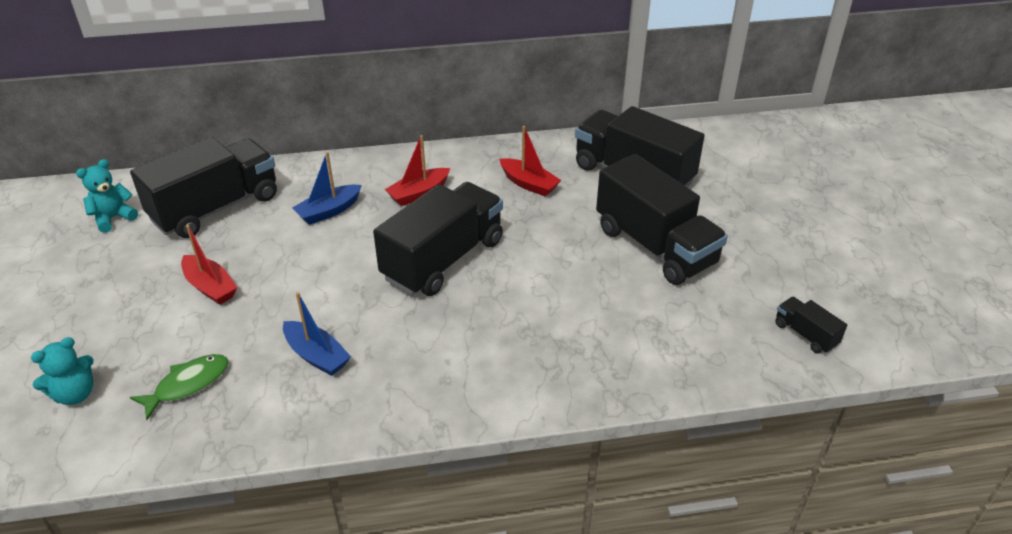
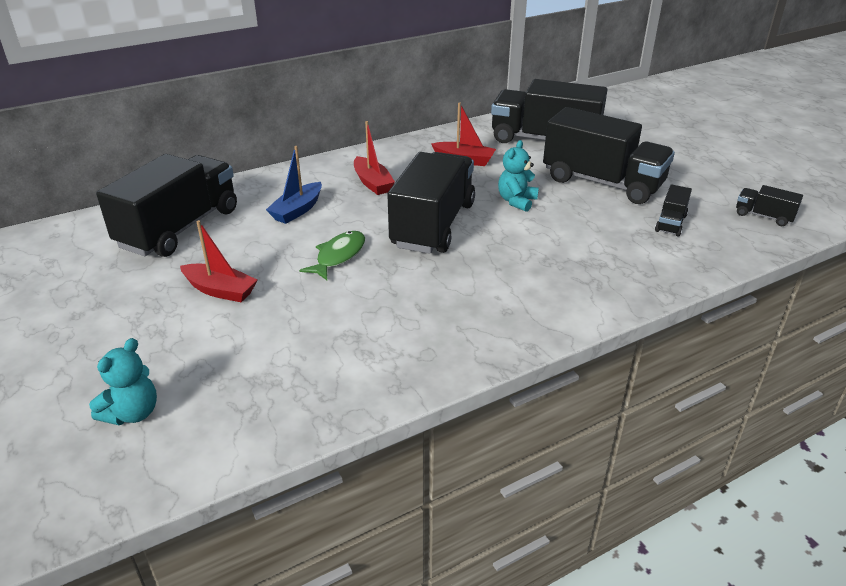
camera: 20 degrees left, 5 degrees down
turquoise teddy bear [76,159,138,233] -> turquoise teddy bear moved to [498,140,539,212]
green fish [130,354,228,420] -> green fish moved to [299,231,365,280]
blue boat [283,292,351,376] -> none
red boat [385,135,450,206] -> red boat turned 60 degrees counterclockwise [354,121,395,195]
none -> black truck [655,185,692,236]

